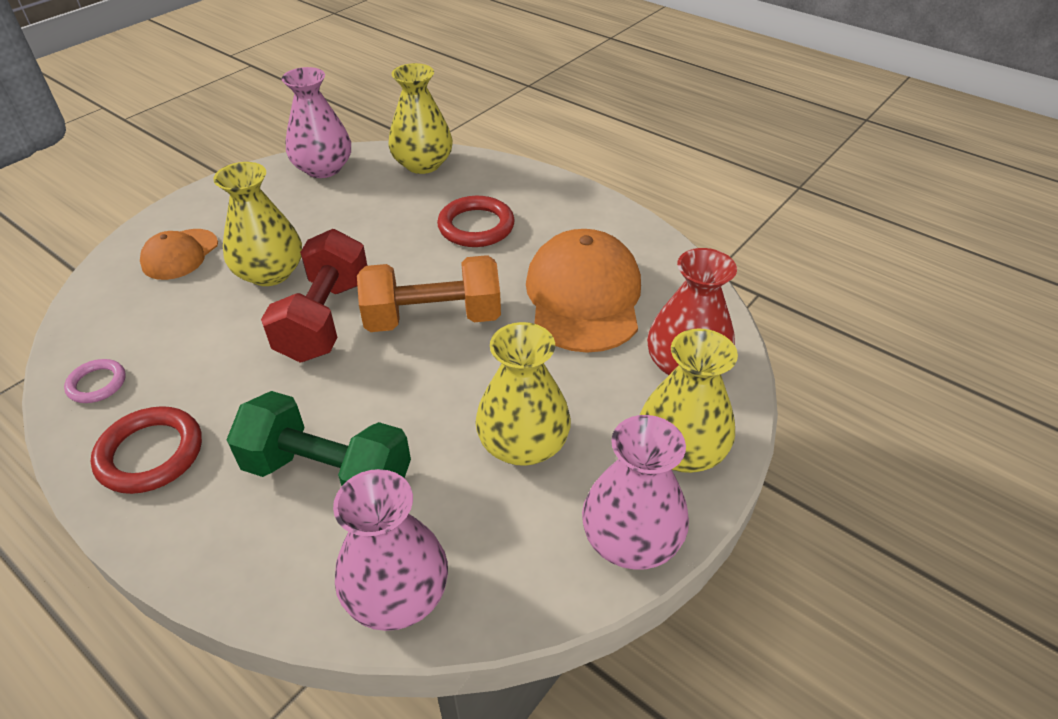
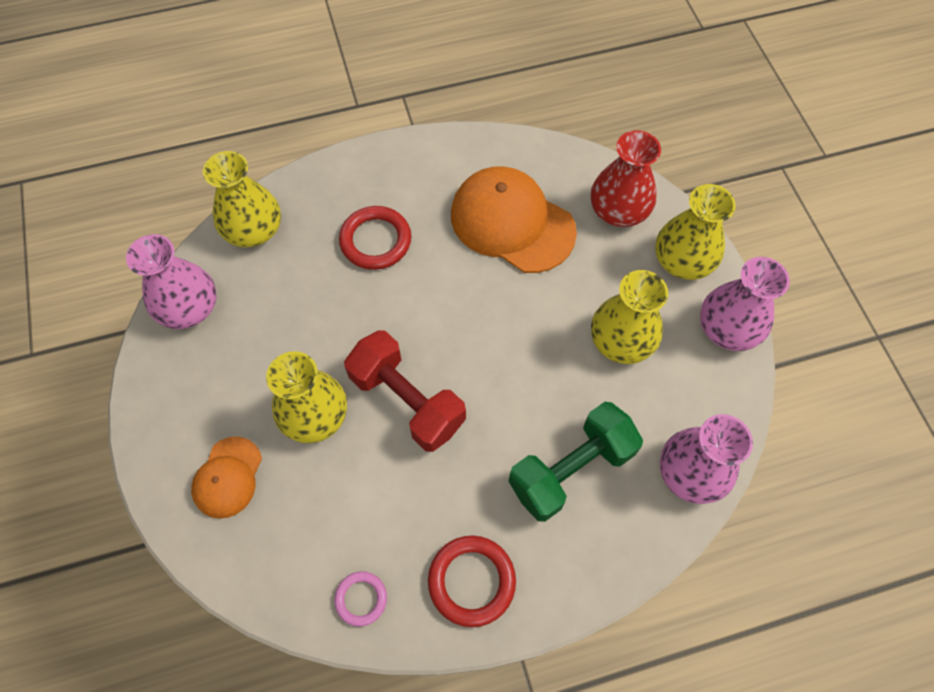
camera: 55 degrees left, 20 degrees up
orange cap [140,229,218,280] -> orange cap turned 45 degrees clockwise [191,436,262,519]
orange dumbbell [357,255,501,332] -> none

